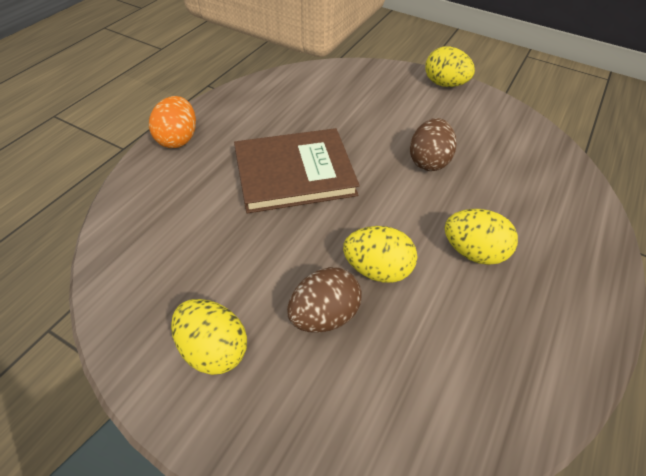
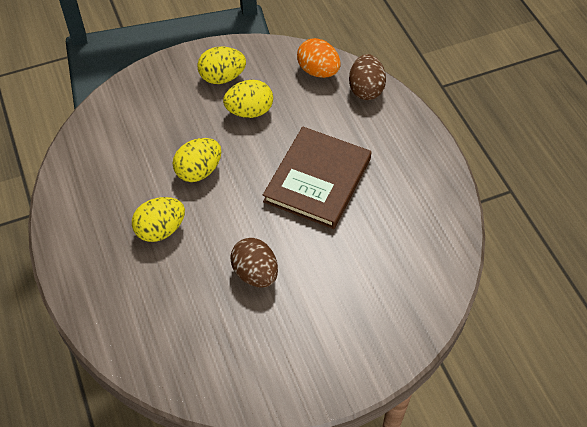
camera: 130 degrees right, 5 degrees up
orange egg [149,96,196,148] -> orange egg moved to [297,38,341,78]
brown egg [287,267,362,333] -> brown egg moved to [349,54,386,100]
yellow egg [425,46,475,87] -> yellow egg moved to [223,80,273,118]

